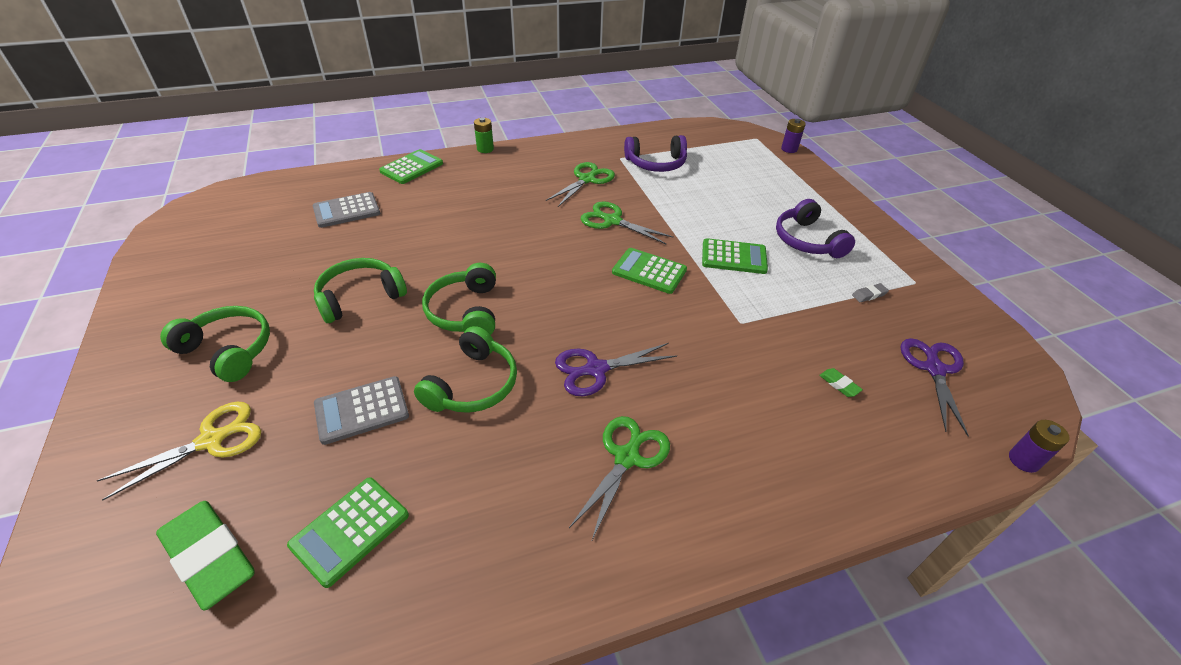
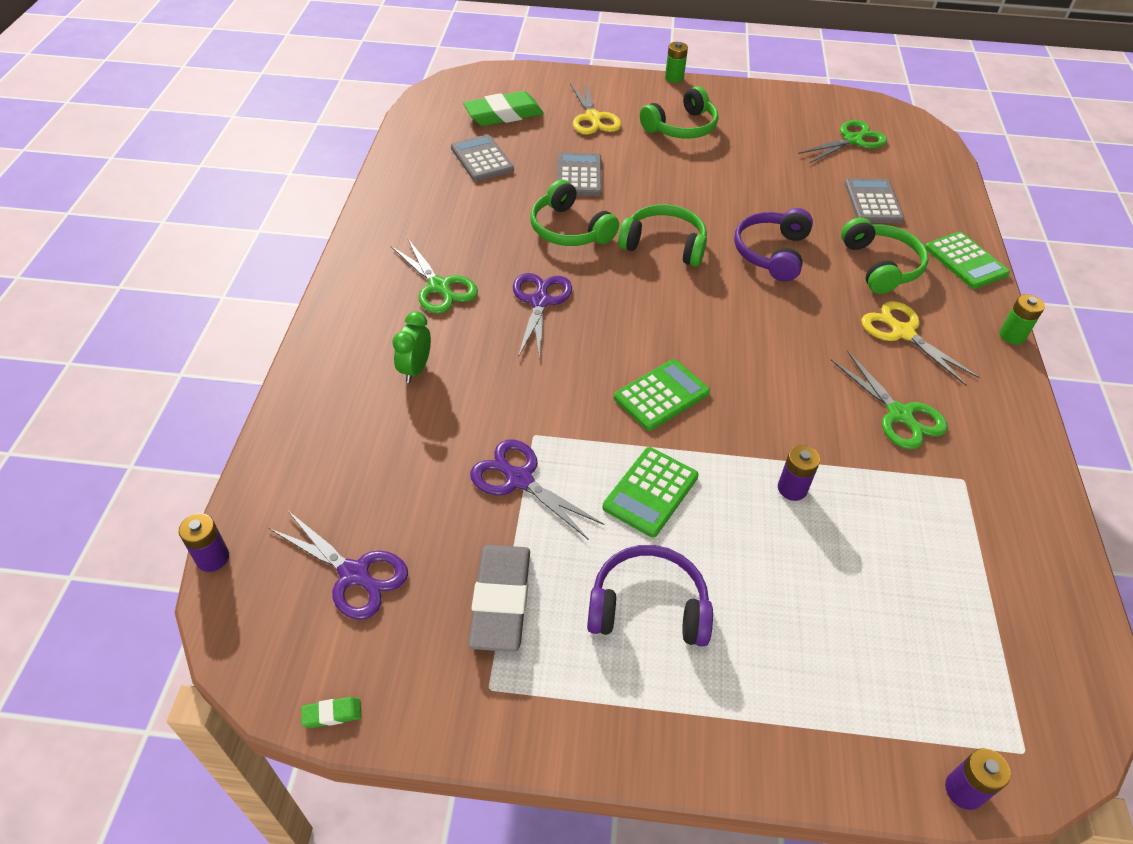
camera: 115 degrees right, 5 degrees up
green calculator [287,477,409,588] -> grey calculator [451,135,514,181]
green headphones [314,258,407,323] -> green headphones moved to [841,217,928,294]
green scissors [581,201,674,244] -> green scissors moved to [798,120,887,163]
purple headphones [624,135,687,172] -> purple headphones moved to [734,208,813,282]
green eraser [819,368,863,397] -> green eraser moved to [301,697,362,728]
grey eraser [852,283,889,302] -> grey eraser [468,545,530,652], size x2.45
none -> green clock [392,311,431,383]
none -> purple scissors [470,440,604,540]
none -> green battery [665,42,688,83]
none -> purple battery [778,445,820,501]
none -> yellow scissors [861,301,980,386]

